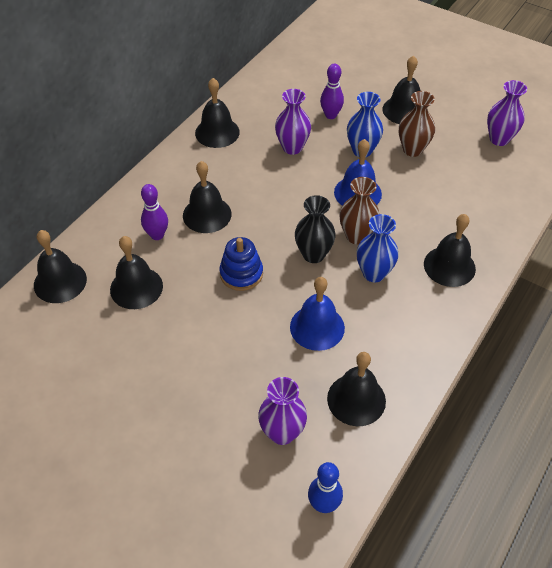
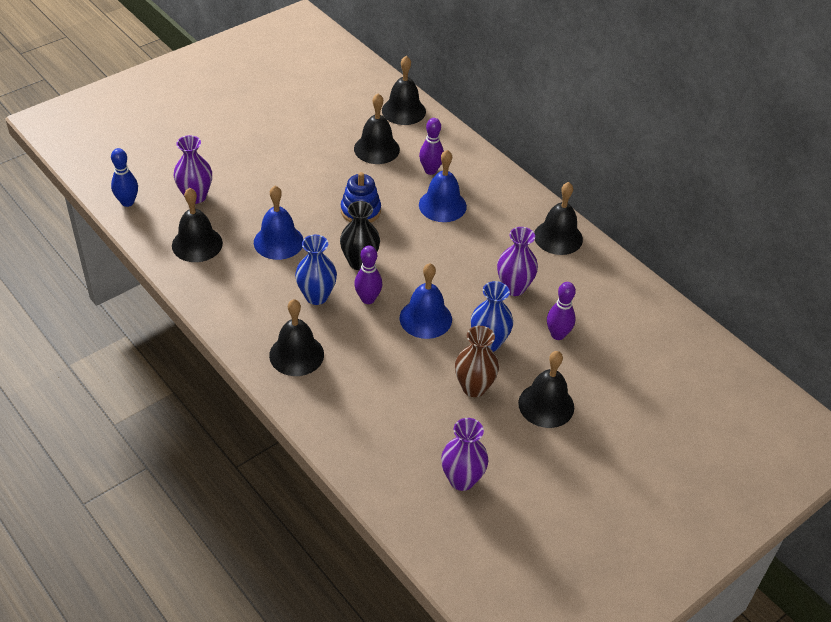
camera: 105 degrees right, 5 degrees down
black bell [183,161,232,233] -> blue bell [419,150,467,222]
brown vase [339,177,379,244] -> purple bowling pin [354,246,382,304]

